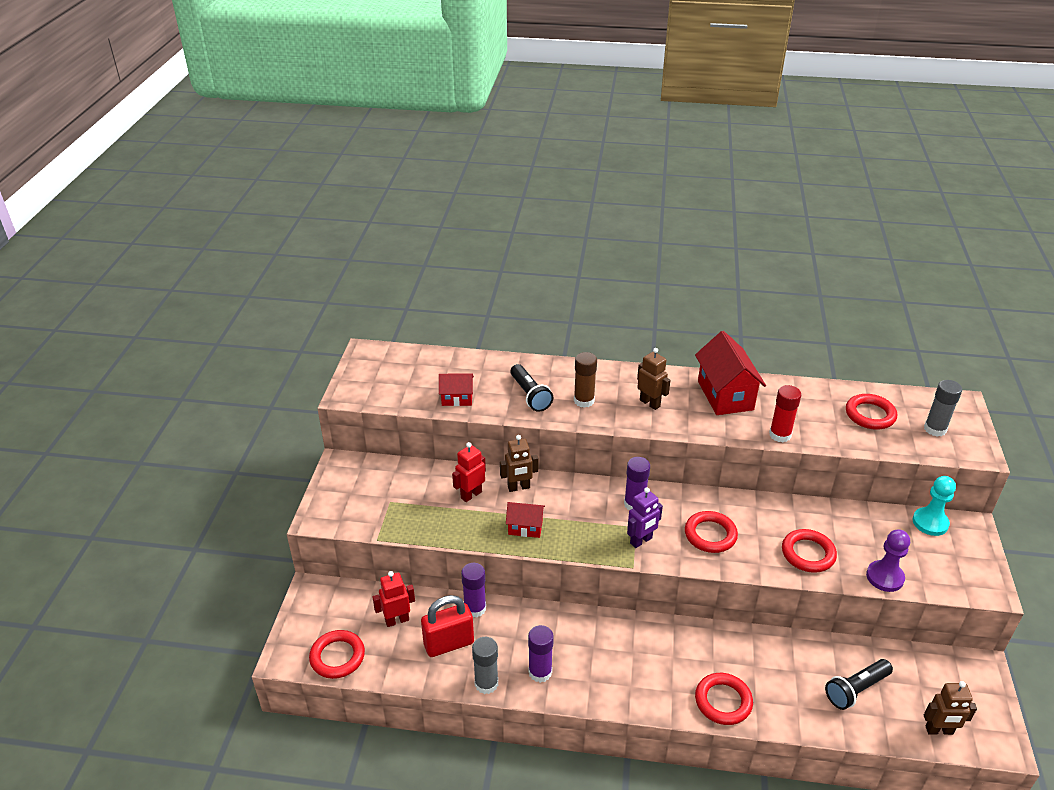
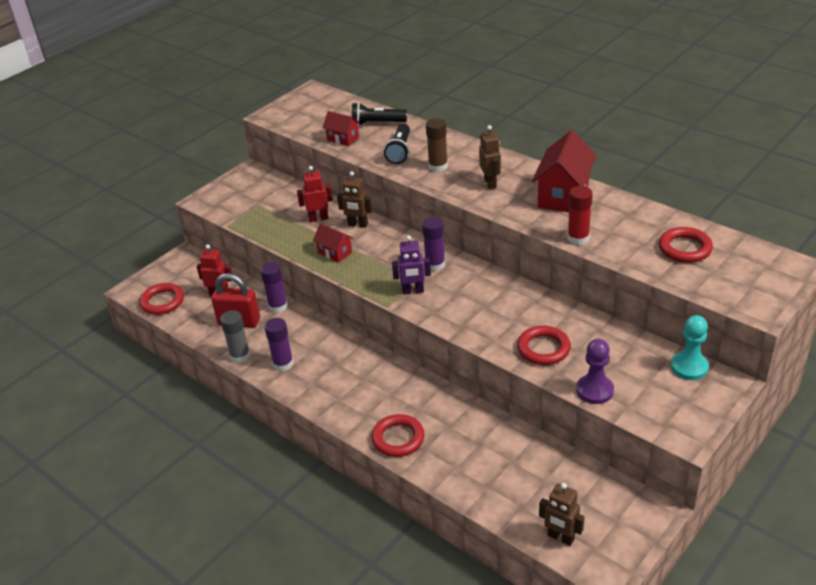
camera: 35 degrees right, 0 degrees up
red ring [685,511,738,553] -> none
black flashlight [825,659,893,710] -> black flashlight moved to [352,102,407,127]
grey glue stick [924,380,962,437] -> none

